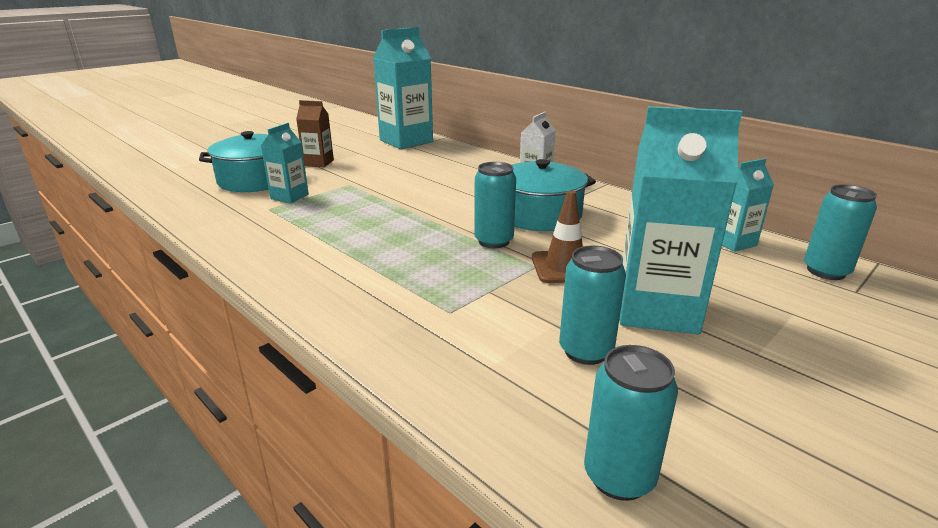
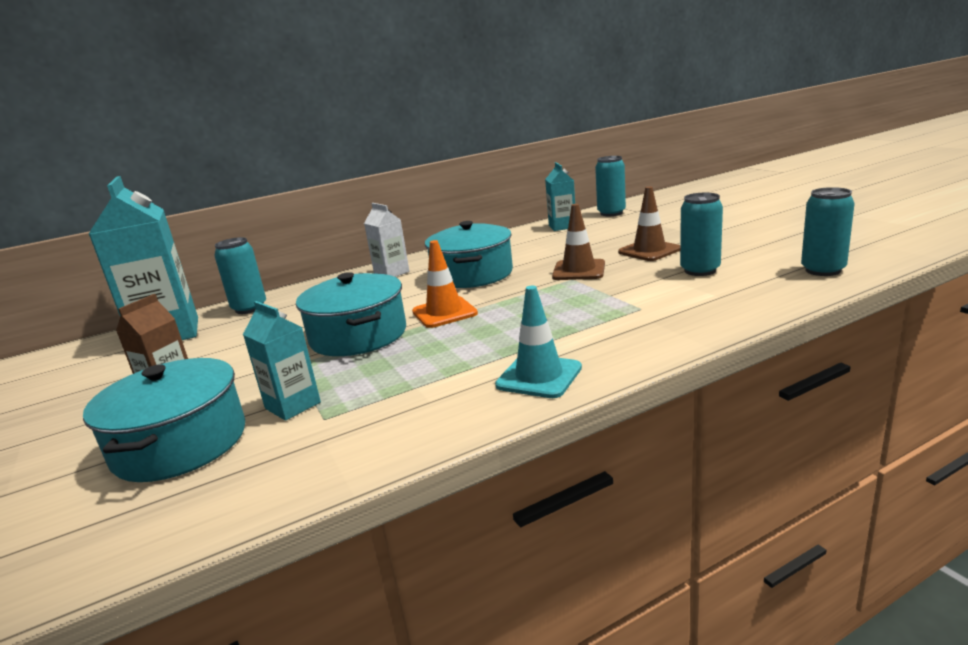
camera: 70 degrees left, 5 degrees down
turquoise can [474,162,516,248] -> turquoise can moved to [214,237,266,314]
turquoise carton [620,106,742,334] -> brown traffic cone [618,186,680,261]
none -> turquoise pot [296,272,406,356]
none -> orange traffic cone [412,240,478,328]
none -> turquoise traffic cone [495,286,582,398]

